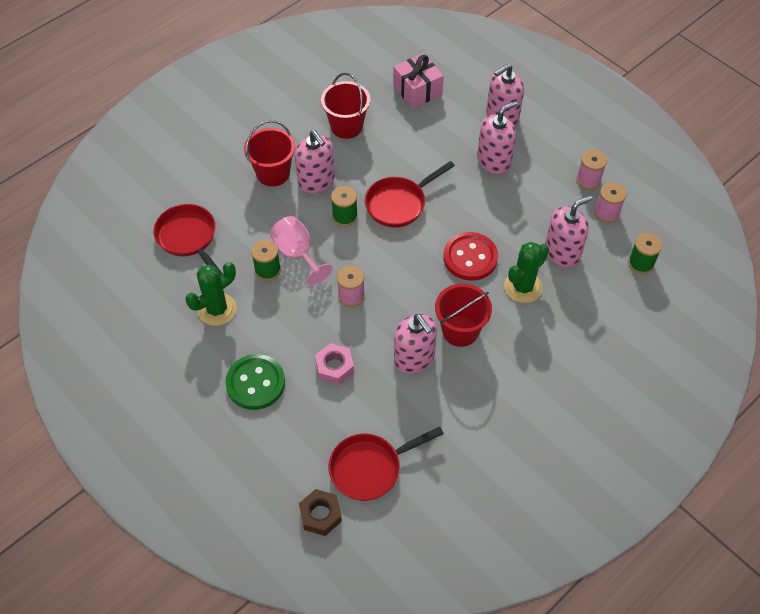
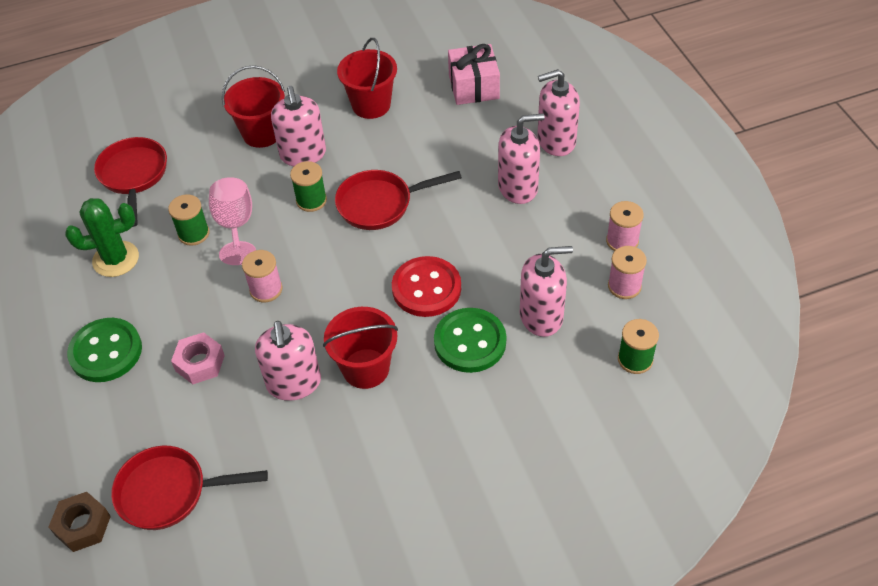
camera: 25 degrees right, 5 degrees down
green cactus [504,242,549,303] -> green button [434,308,506,373]

